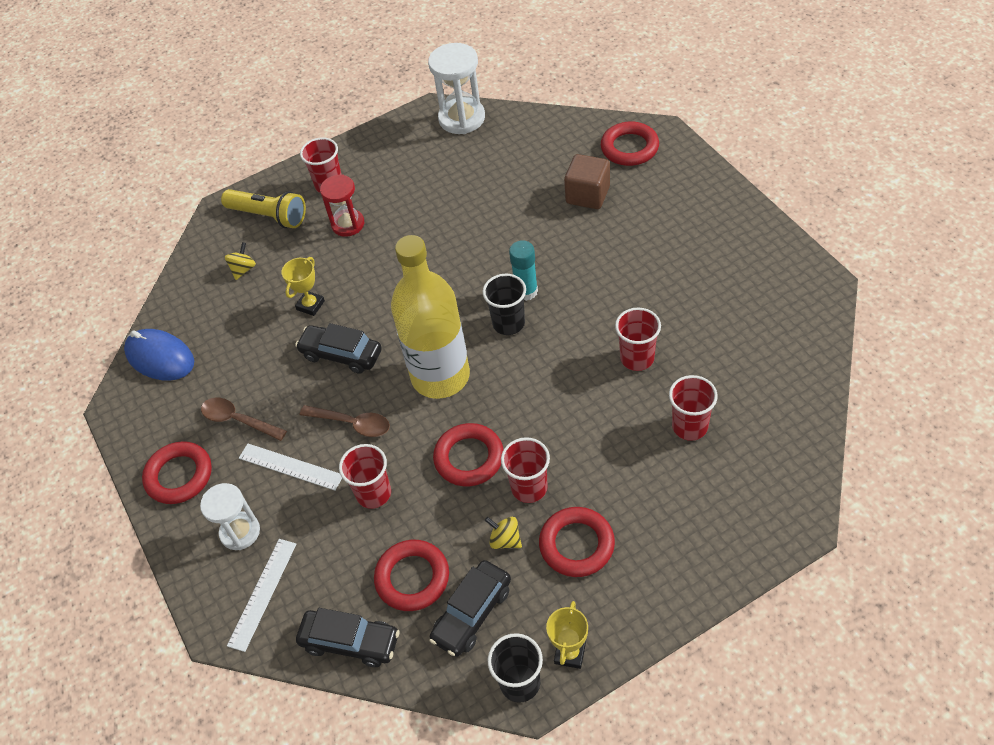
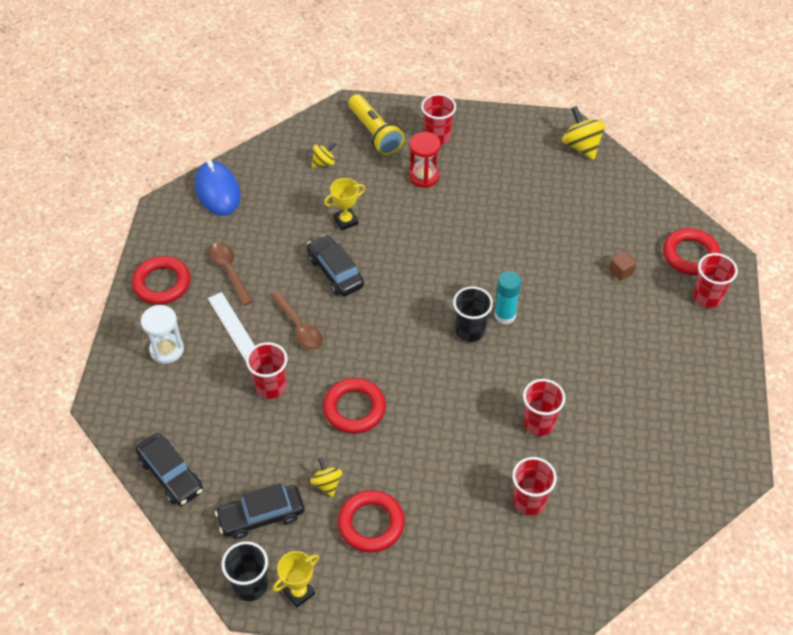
camera: 30 degrees right, 0 degrees up
white ruler [227,539,296,652] -> none
red ring [374,540,449,611] -> none
yellow bottle [391,235,470,399] -> none
white hourglass [428,43,485,134] -> yellow spinning top [562,106,605,160]
red cup [501,437,550,503] -> red cup moved to [693,253,738,308]
brown cube [564,154,610,209] -> brown cube [609,251,637,281], size x0.53

